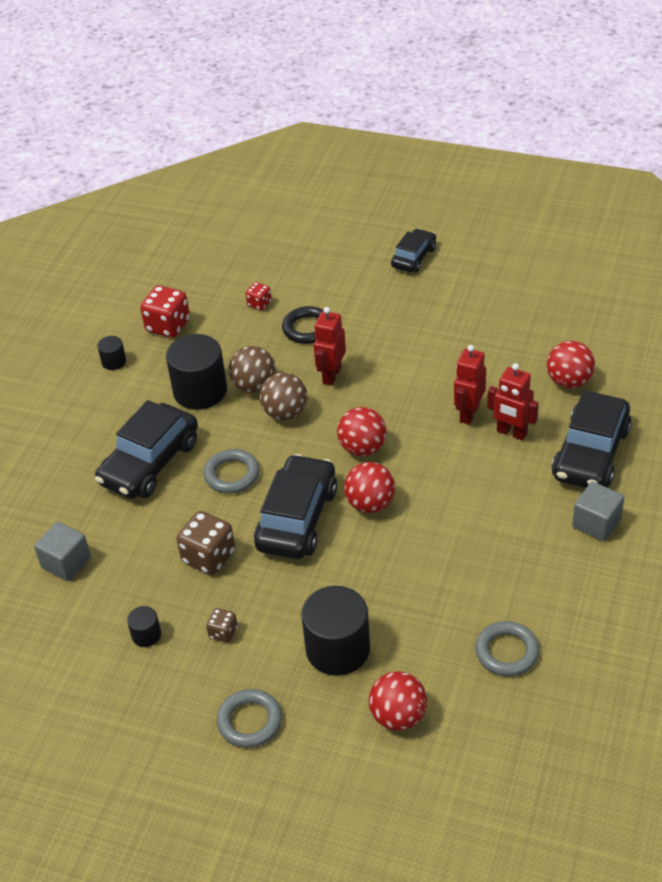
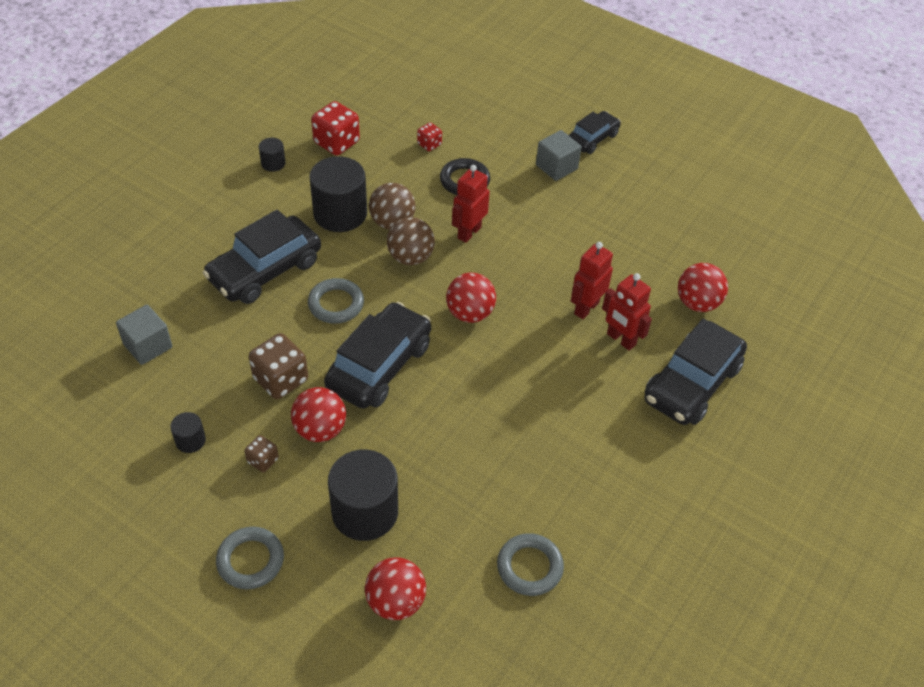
camera: 10 degrees right, 5 degrees up
red ball [344,462,395,513] -> red ball moved to [291,387,346,442]
grey cube [572,481,624,541] -> grey cube moved to [536,130,582,181]

